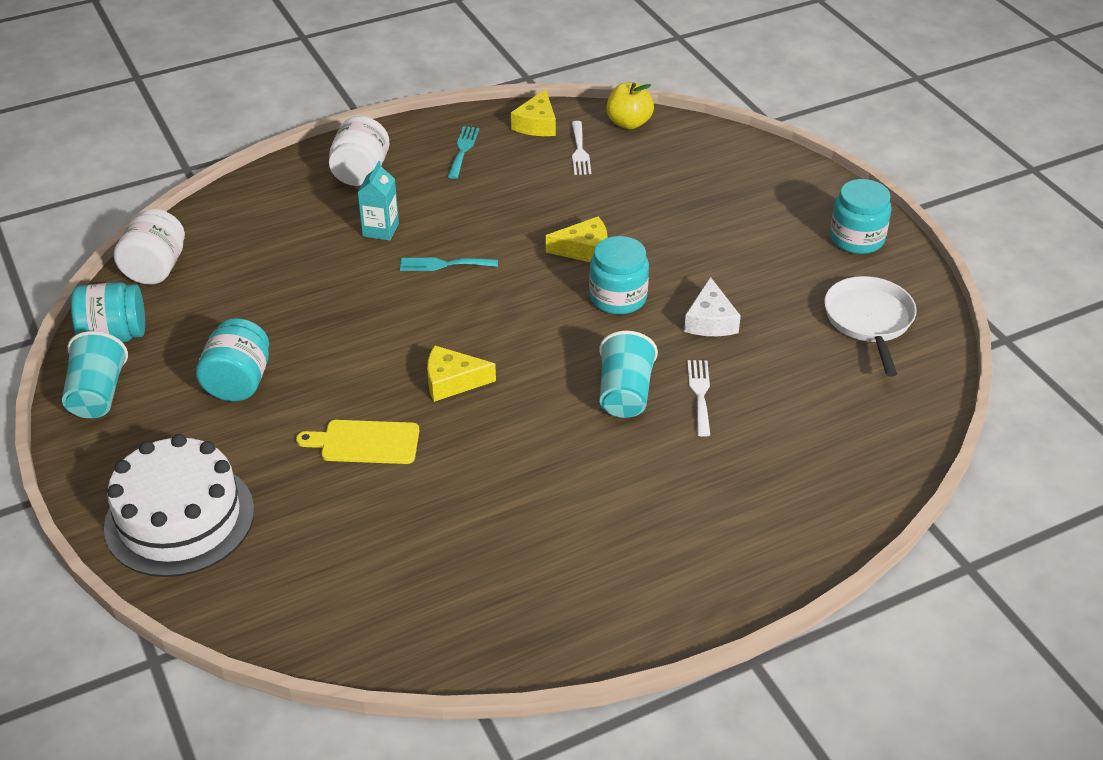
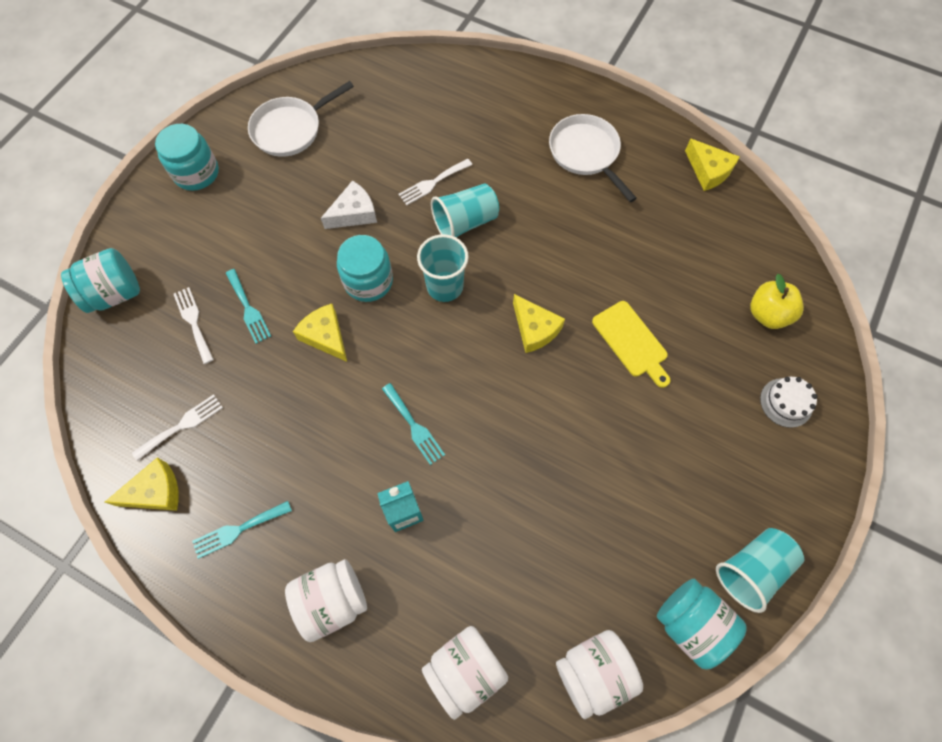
camera: 125 degrees left, 25 degrees up
white cake [104,434,254,577] -> white cake [760,377,817,428], size x0.44
turquoise jar [196,318,269,401] -> turquoise jar moved to [61,248,140,313]
yellow apple [607,83,654,129] -> yellow apple moved to [750,274,804,329]
none -> white fork [174,287,214,364]
none -> turquoise fork [226,269,271,344]
none -> turquoise cup [417,234,469,302]
none -> white jar [422,626,508,720]
none -> white pan [549,114,637,202]
none -> yellow cheese [685,139,740,191]

